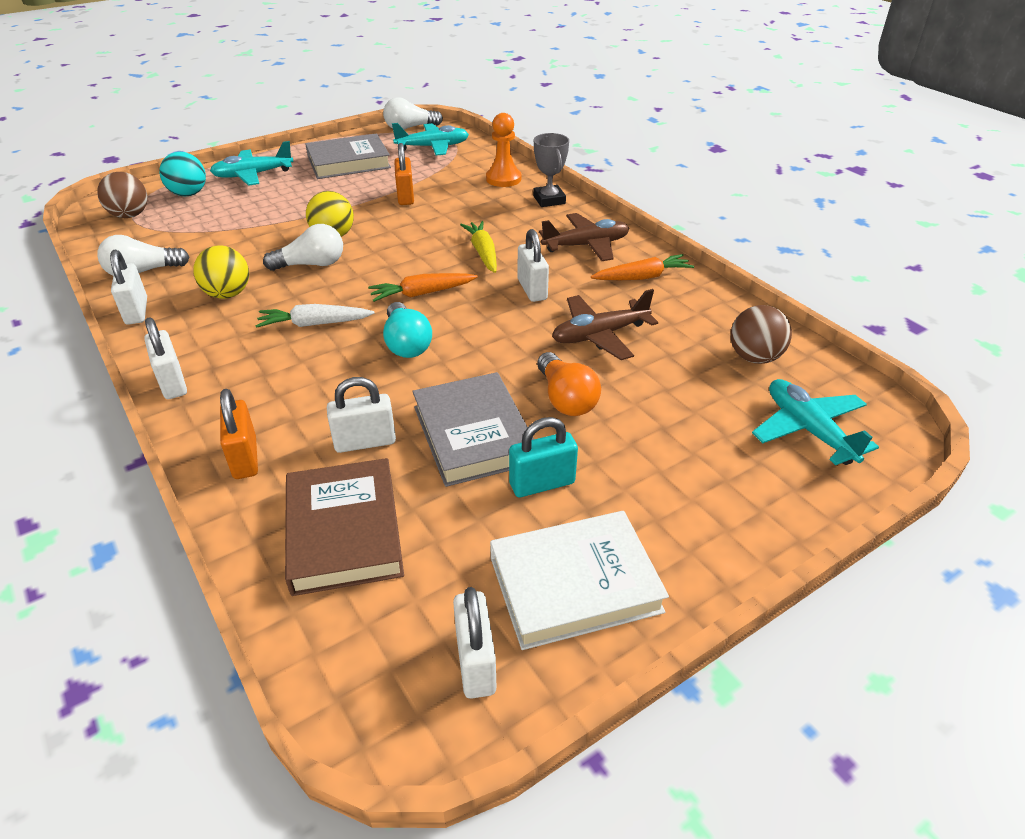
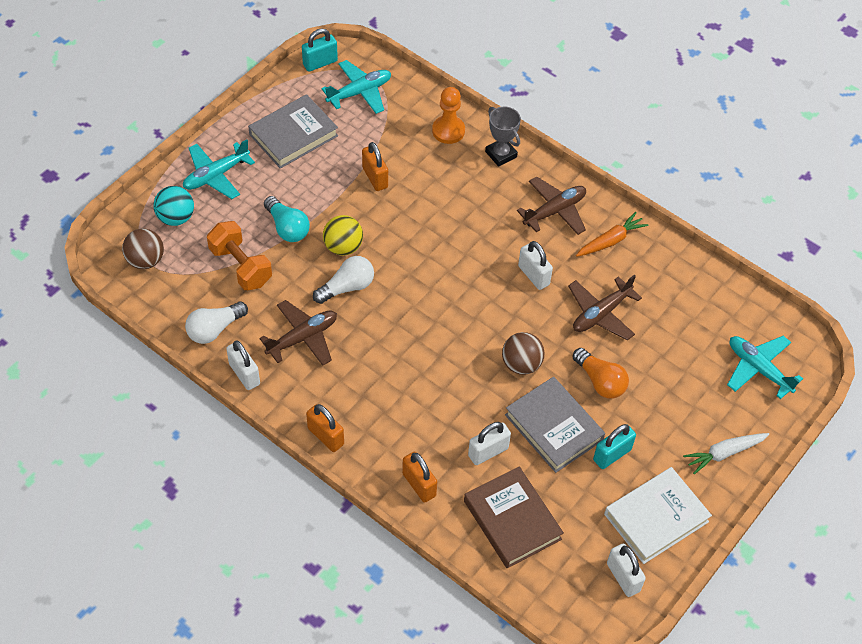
camera: 20 degrees left, 15 degrees up
white padlock [144,317,187,399] -> orange padlock [306,404,344,452]
yellow ball [193,245,249,299] -> brown plane [259,300,337,366]
white carrot [255,304,375,328] -> white carrot moved to [683,433,769,474]
orange carrot [368,273,478,302] -> none
white light bulb [383,97,443,130] -> turquoise padlock [302,28,338,72]
turquoise light bulb [383,302,432,358] -> turquoise light bulb moved to [264,196,310,242]
yellow carrot [460,221,497,273] -> none
brown ball [731,305,792,364] -> brown ball moved to [502,332,544,375]
none -> orange dumbbell [207,221,272,290]

